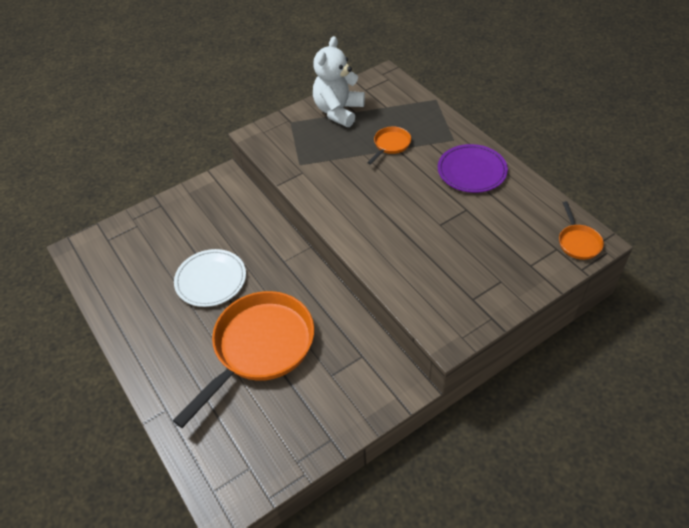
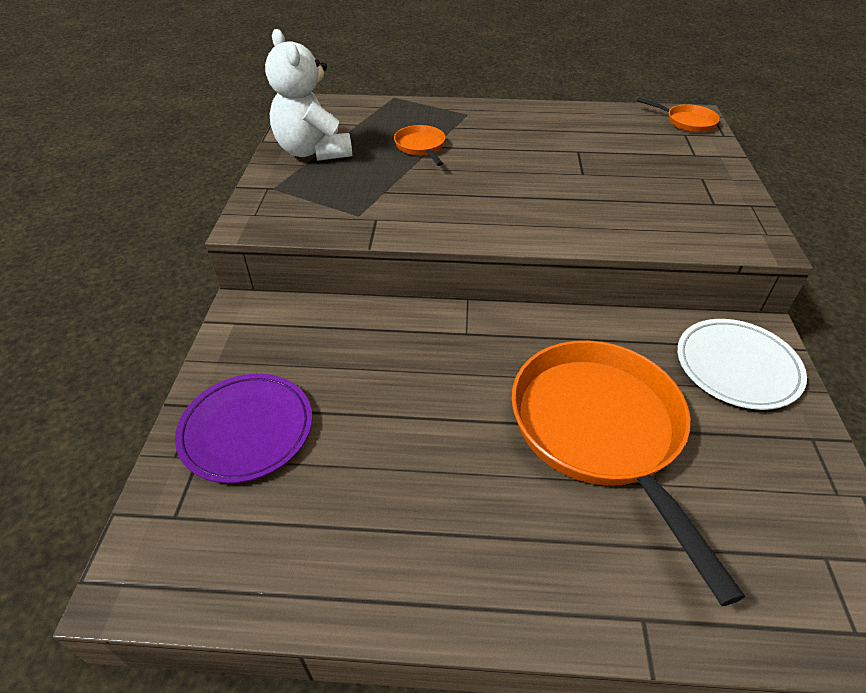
camera: 55 degrees left, 5 degrees down
white plate [174,249,246,307] -> white plate moved to [677,319,807,410]
purple plate [438,144,508,193] -> purple plate moved to [175,373,312,483]

